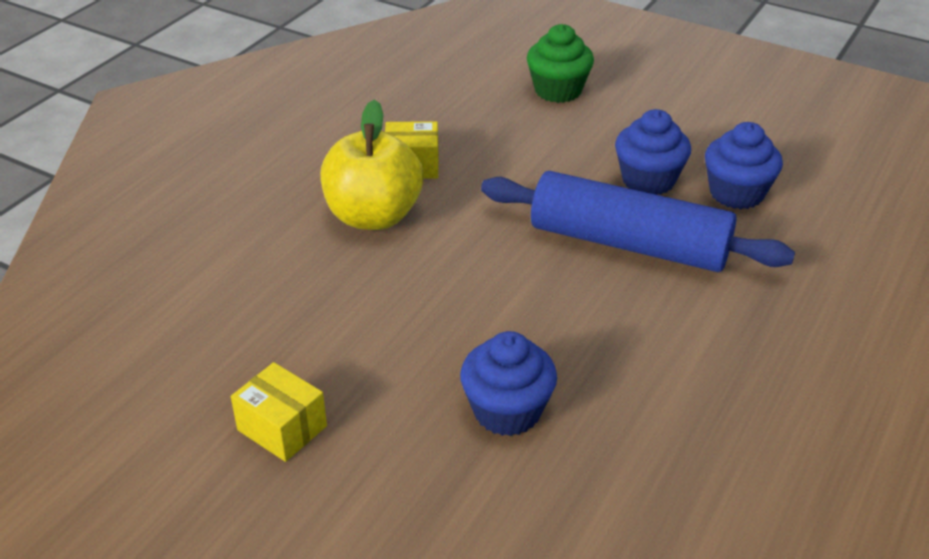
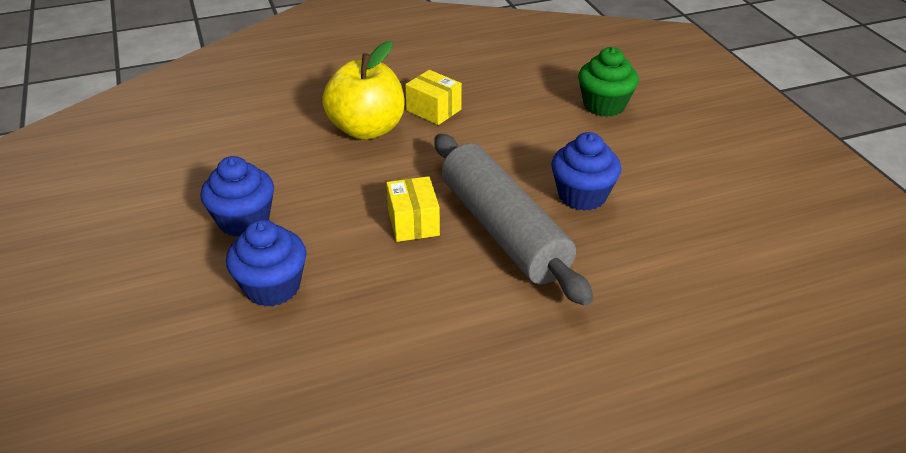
camera: 40 degrees right, 0 degrees up
yellow box [231,362,327,462] -> yellow box moved to [386,176,440,242]
blue rolling pin [481,171,795,272] -> grey rolling pin [434,134,593,306]
blue cupcake [705,122,783,209] -> blue cupcake moved to [200,156,274,237]

